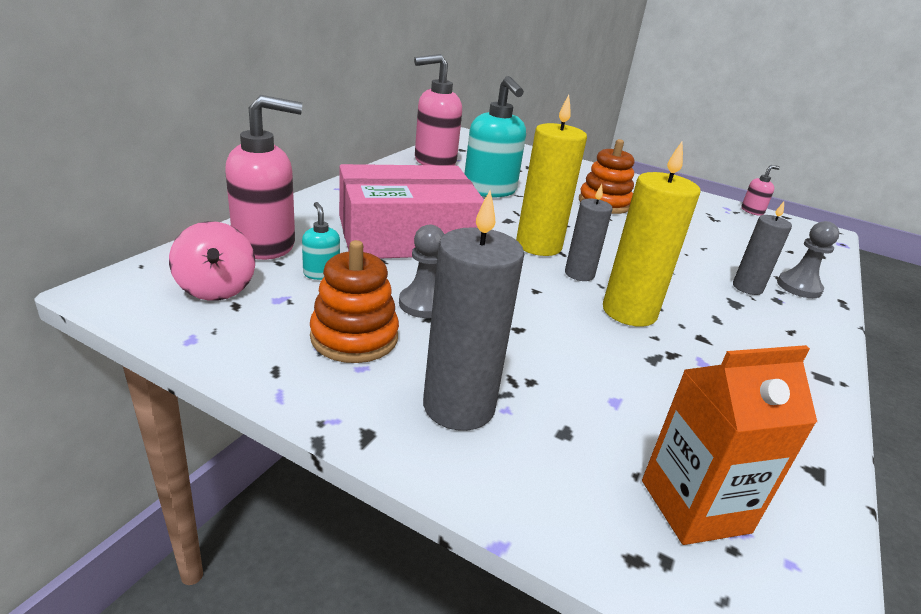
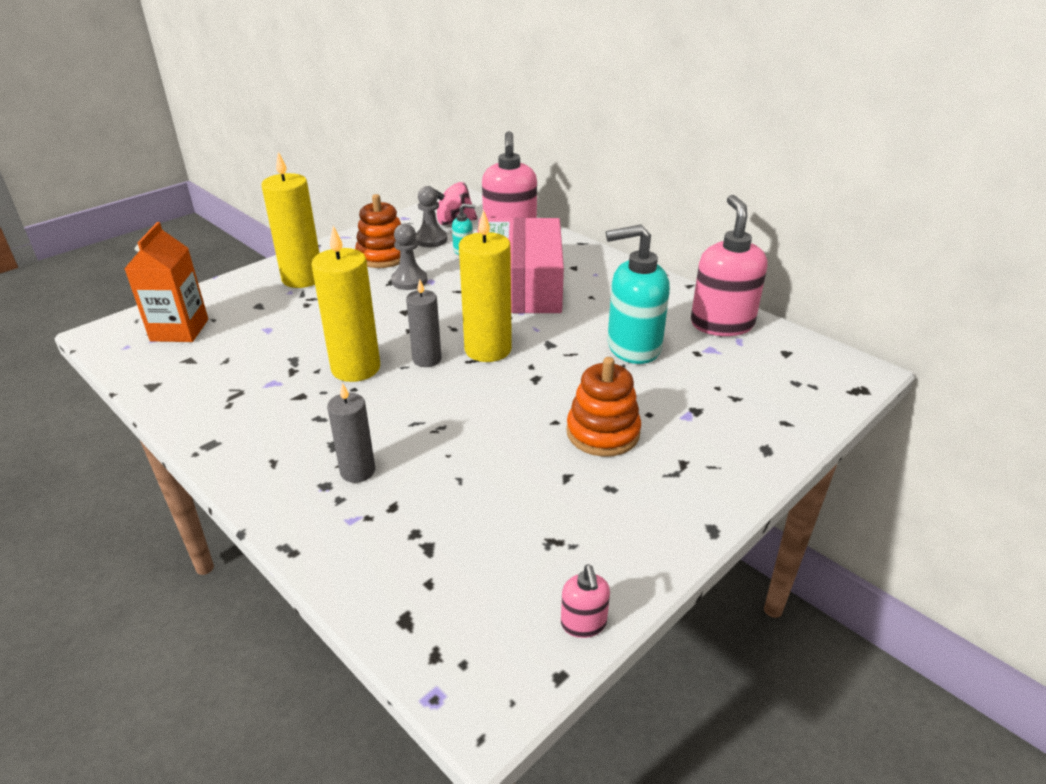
camera: 110 degrees right, 5 degrees up
grey candle [423,190,524,431] -> yellow candle [261,152,319,288]
grey pawn [777,221,840,298] -> grey pawn moved to [415,186,447,247]

